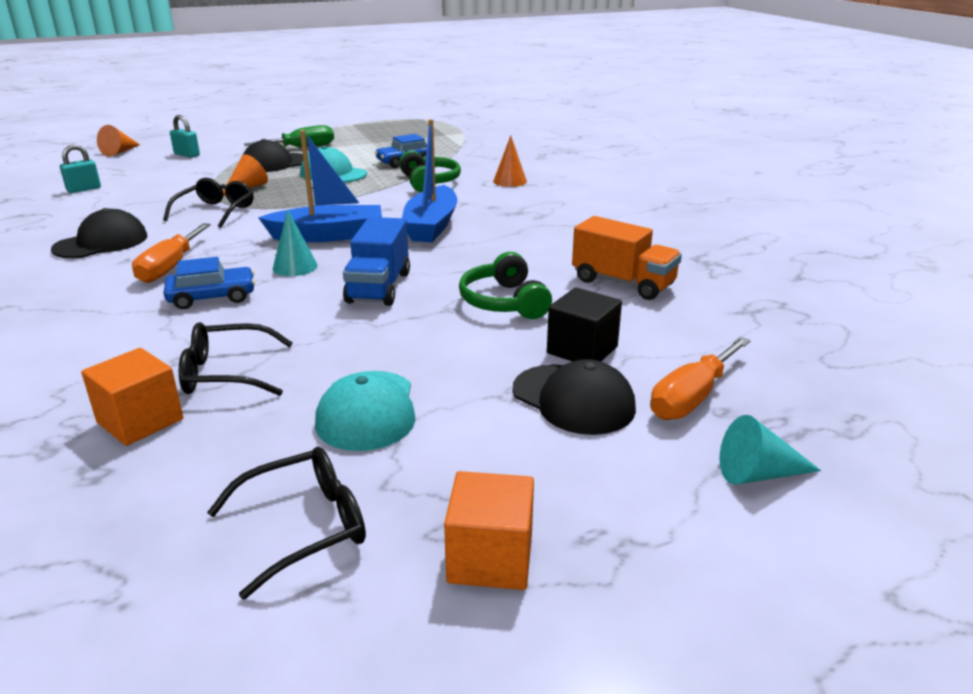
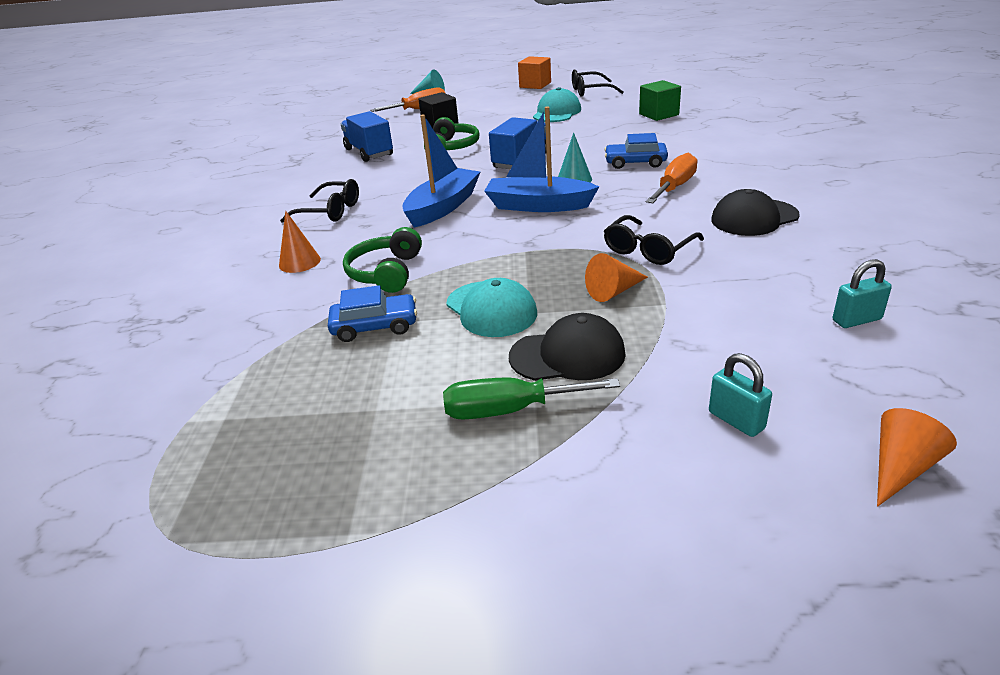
camera: 155 degrees left, 5 degrees up
orange cube [81,348,183,446] -> green cube [639,80,681,121]
black glasses [179,322,293,396] -> black glasses moved to [280,179,359,223]
black cap [512,359,636,435] -> none
orange truck [572,216,682,300] -> blue truck [341,111,393,162]

